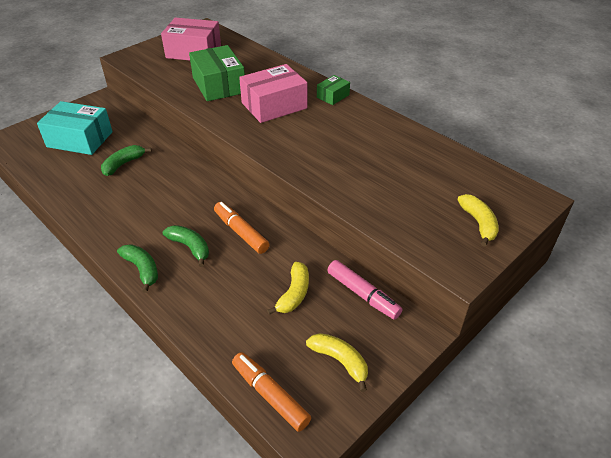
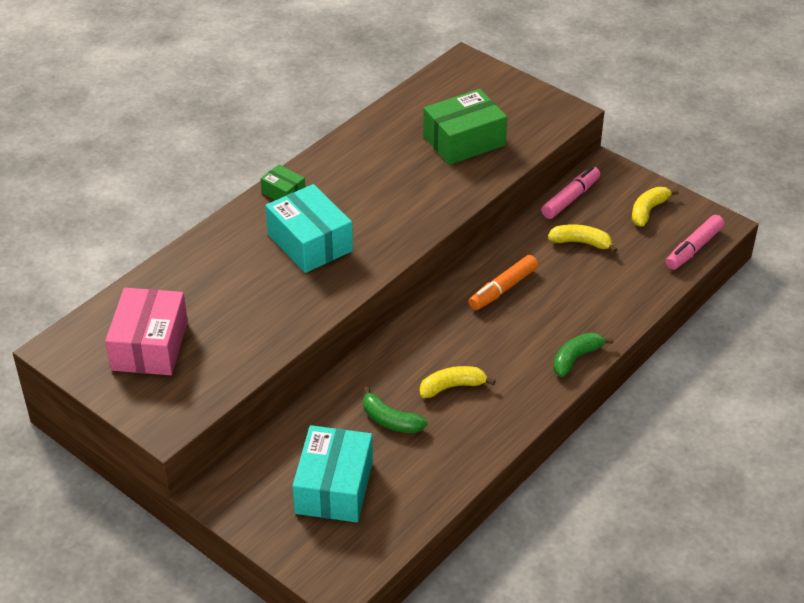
camera: 95 degrees left, 0 degrees up
green banana [163,225,209,267] -> none
green box [189,45,245,101] -> green box moved to [423,89,507,165]
orange marker [232,352,311,432] -> pink marker [666,215,725,270]
pink box [239,64,308,123] -> turquoise box [265,184,353,273]
yellow banana [457,194,499,247] -> yellow banana moved to [420,366,496,398]

